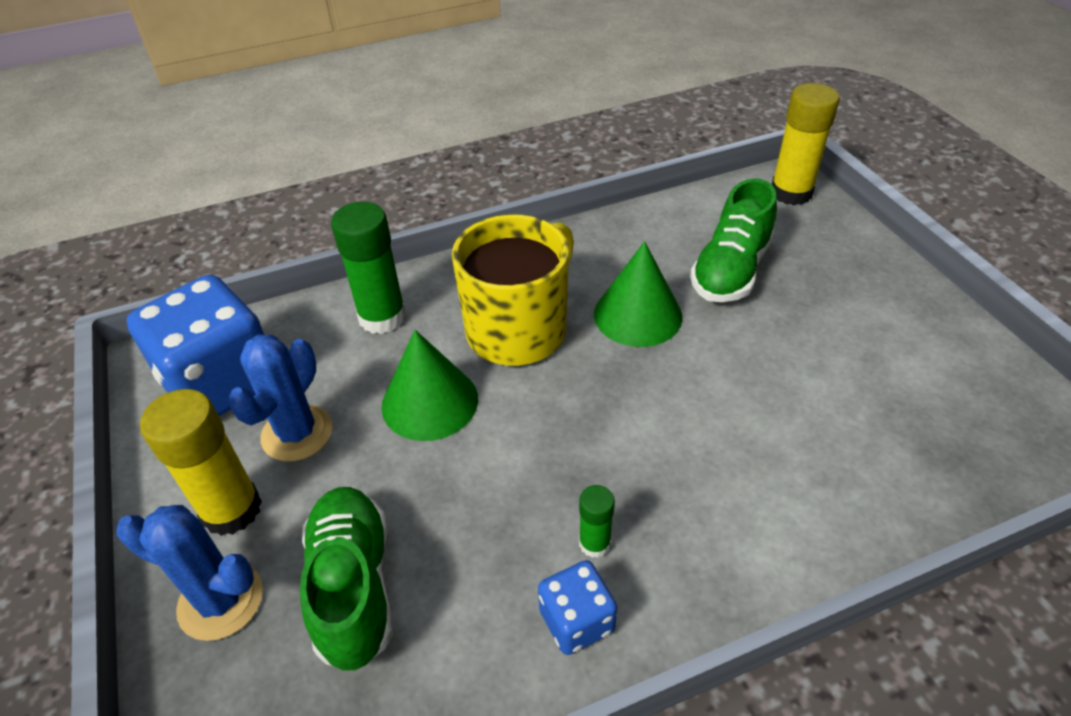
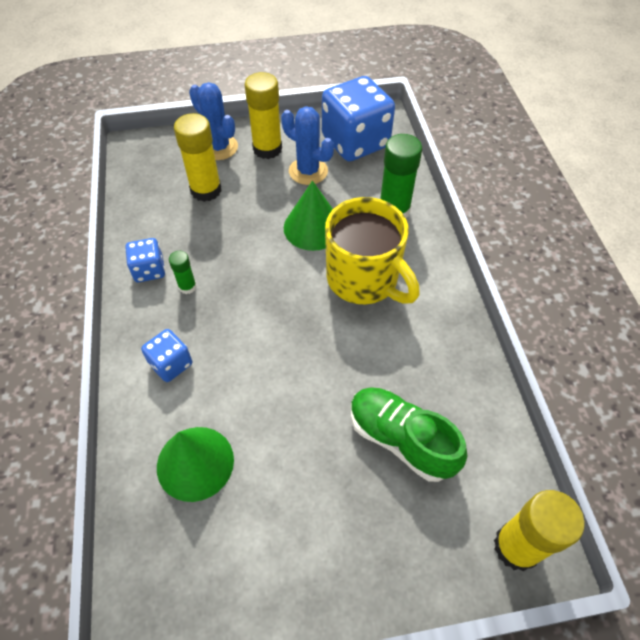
camera: 100 degrees right, 10 degrees up
blue cactus [116,505,263,641] -> blue cactus turned 75 degrees counterclockwise [189,82,238,160]
green shoe [300,487,393,671] -> yellow glue stick [174,113,222,202]
green cone [594,241,683,347] -> green cone moved to [157,427,234,502]
none -> blue dice [141,329,192,382]

